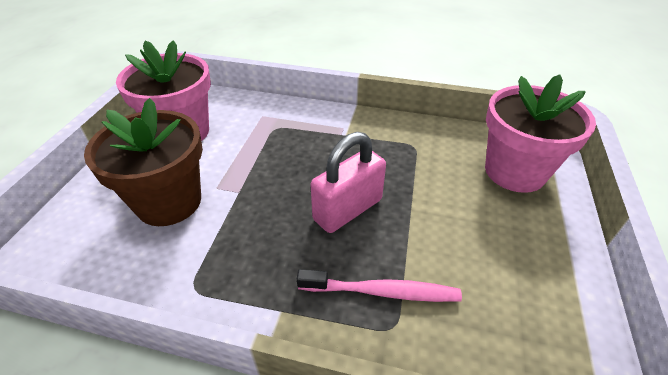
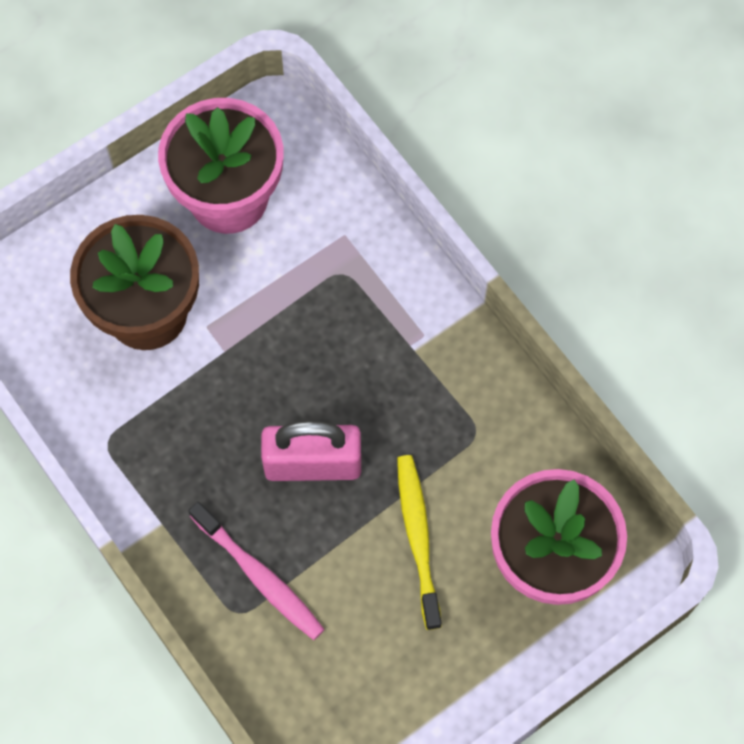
camera: 40 degrees right, 25 degrees up
none -> yellow toothbrush [397,455,442,630]

